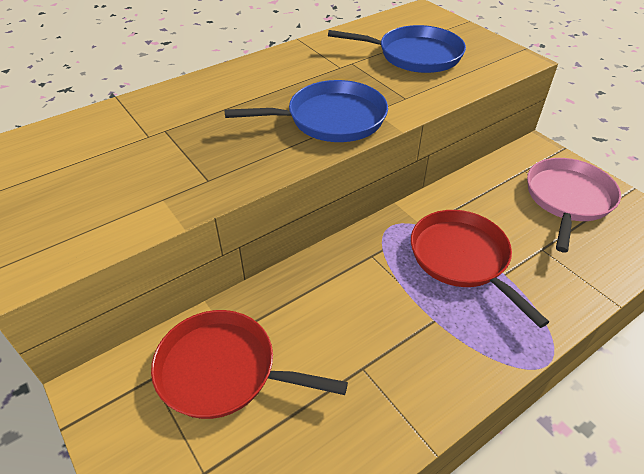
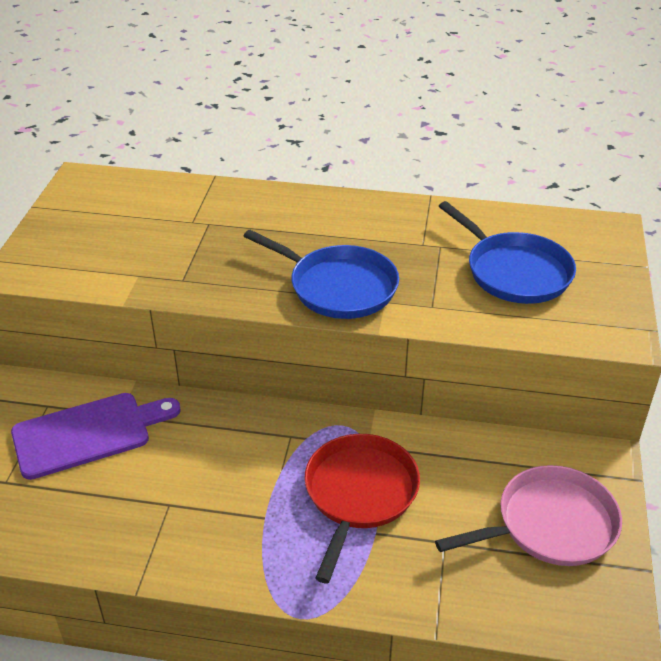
camera: 45 degrees right, 5 degrees down
red pan [151,310,348,419] -> purple cutting board [11,393,181,480]

